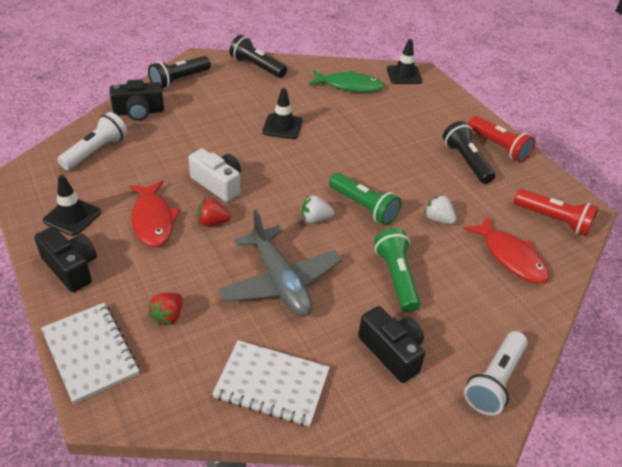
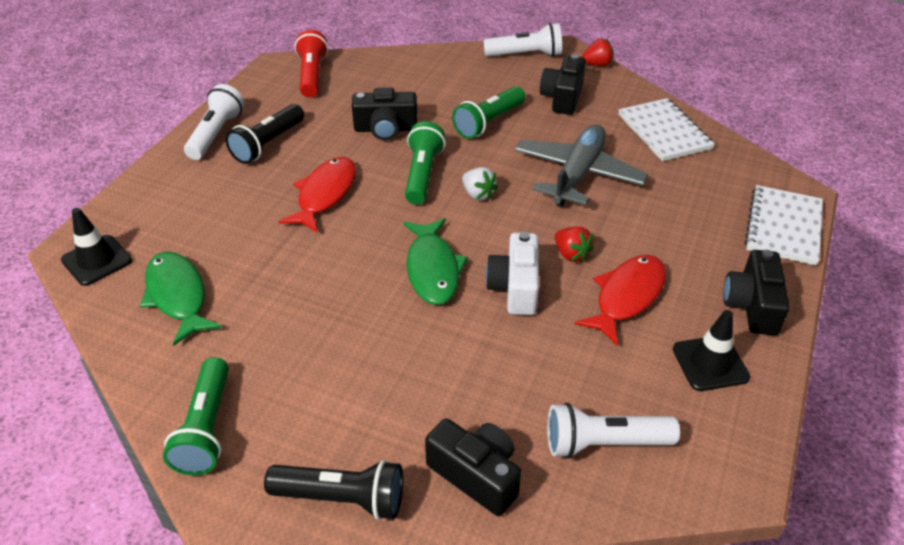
camera: 125 degrees left, 0 degrees up
red strawberry [148,293,182,326] -> red strawberry moved to [581,39,614,66]
black flashlight [229,35,287,78] -> green flashlight [163,357,229,476]
black traffic cone [262,88,303,139] -> none
white strawberry [424,194,456,224] -> black camera [352,88,417,140]
red fish [463,216,549,284] -> red fish moved to [279,157,356,233]
red flashlight [468,116,535,162] -> white flashlight [184,84,244,160]
none -> green fish [403,218,468,305]

